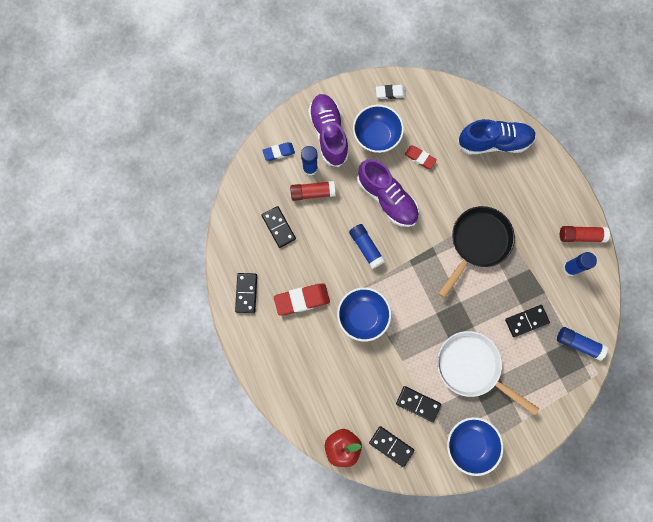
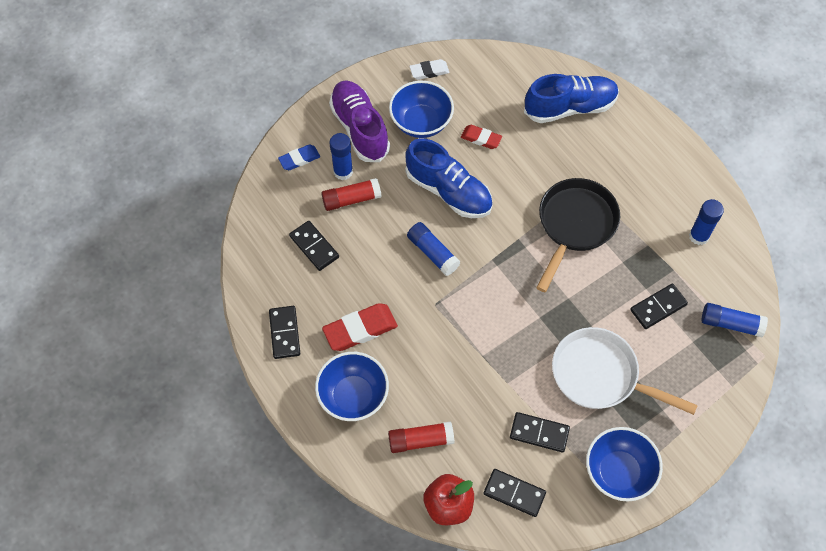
camera: 10 degrees left, 15 degrees down
blue bowl [337,287,391,342] -> blue bowl moved to [315,352,389,421]
purple shoe [357,159,419,227] -> blue shoe [406,138,493,218]
red glue stick [560,226,610,242] -> red glue stick moved to [388,422,455,453]

